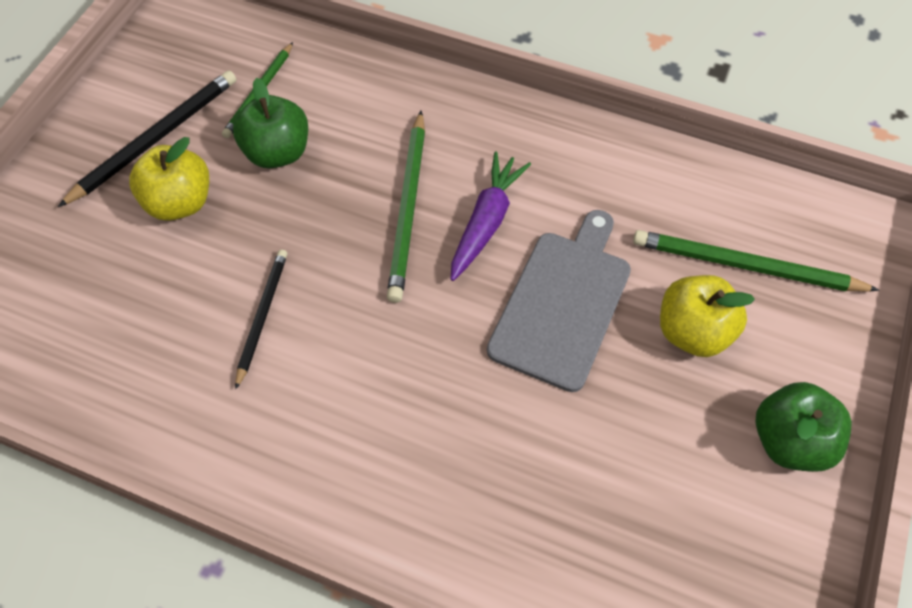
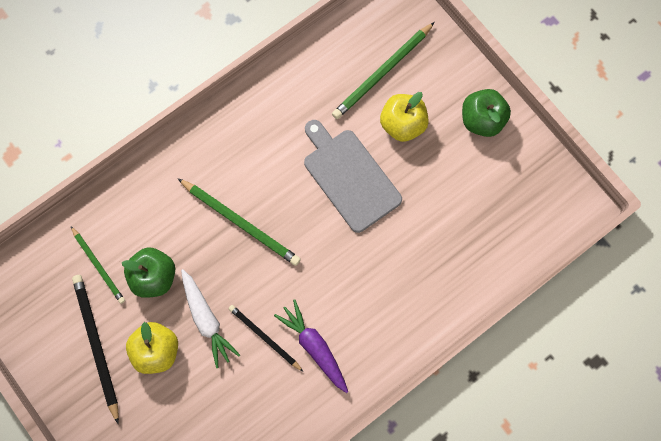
camera: 60 degrees left, 15 degrees up
purple carrot [451,152,531,281] -> purple carrot moved to [274,299,348,393]
none -> white carrot [181,269,240,368]

